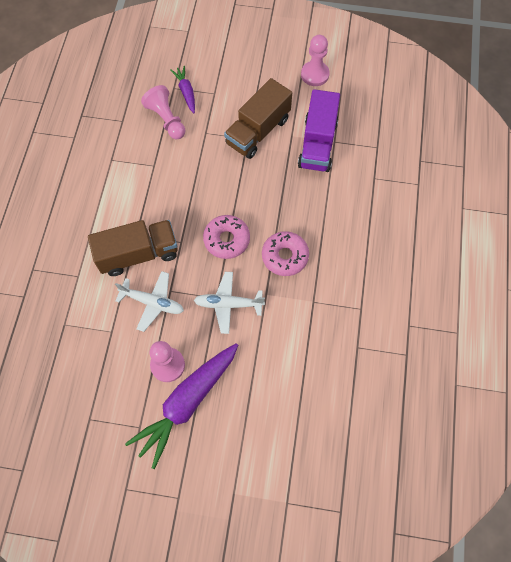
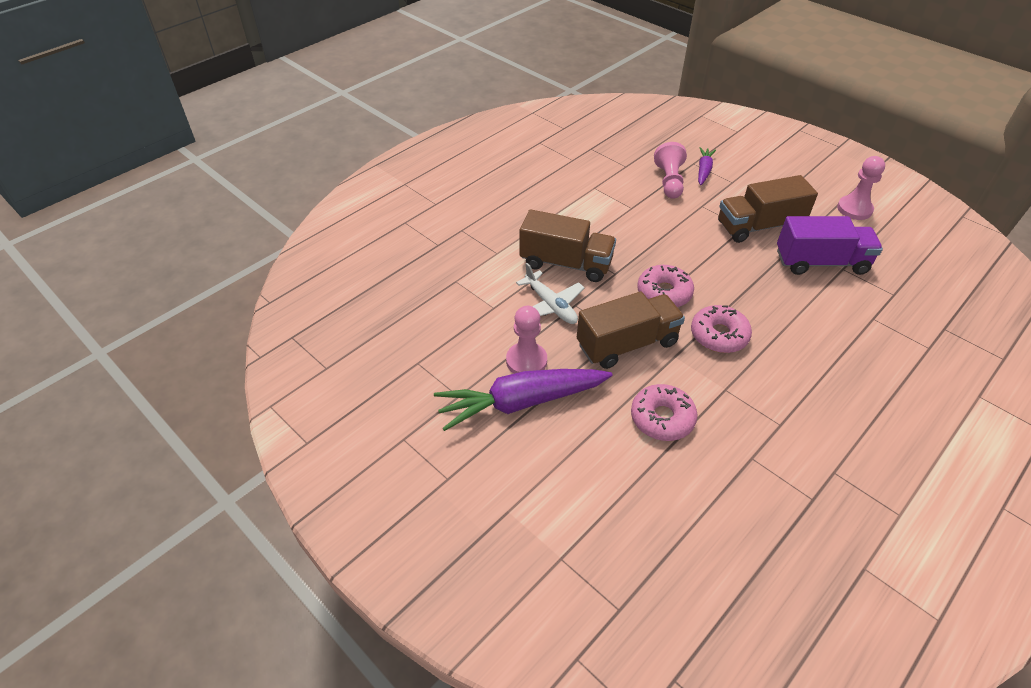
camera: 35 degrees right, 20 degrees down
white plane [194,272,265,334] -> brown truck [577,291,685,369]
purple truck [298,89,340,172] -> purple truck turned 135 degrees counterclockwise [777,216,883,275]
none -> pink donut [631,384,697,441]

